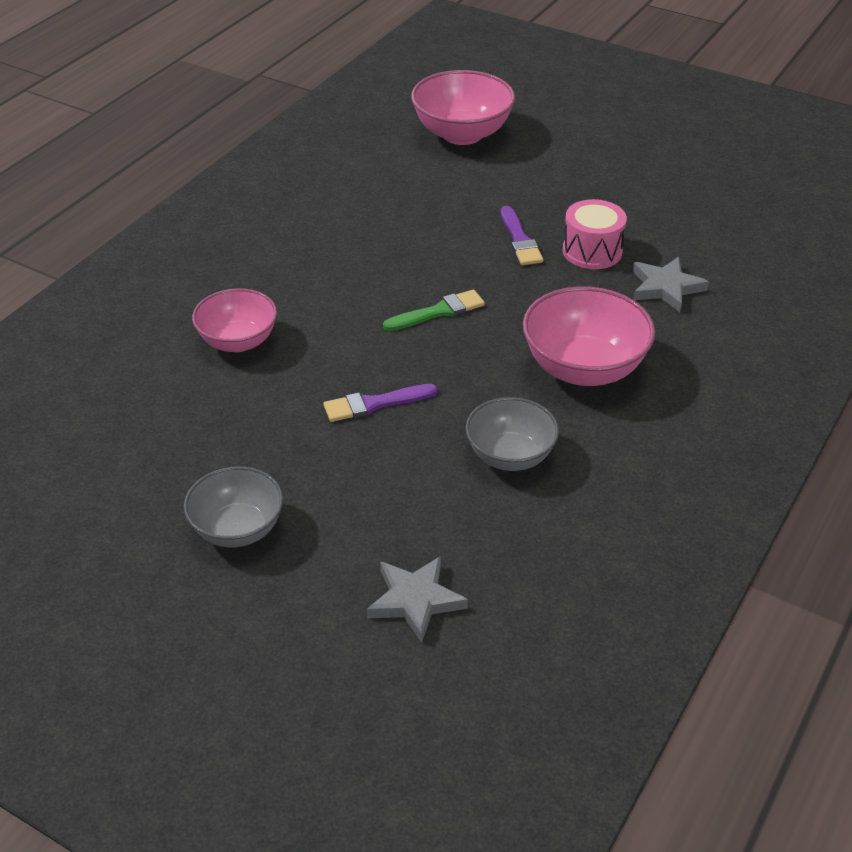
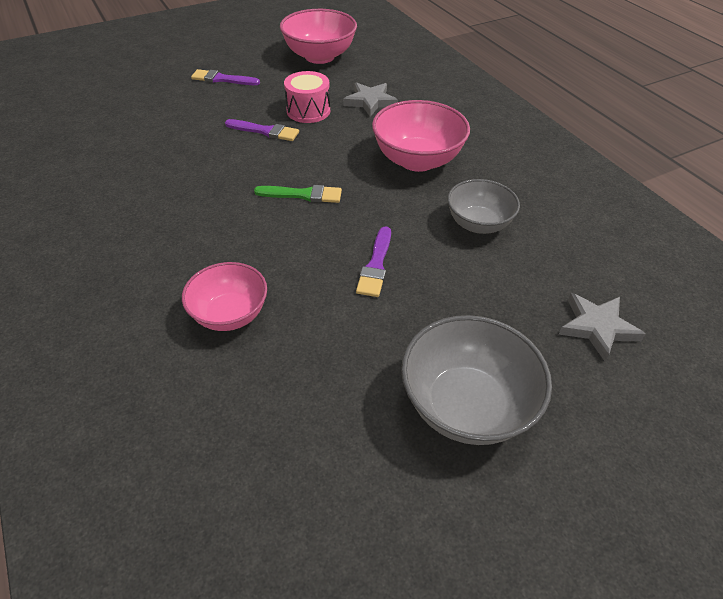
camera: 60 degrees left, 5 degrees up
grey bowl [184,466,283,547] -> grey bowl [401,315,552,445], size x1.51
green brush [383,289,485,331] -> green brush turned 90 degrees clockwise [254,185,342,203]
pink bowl [411,70,515,145] -> pink bowl moved to [280,9,357,64]
none -> purple brush [191,69,260,85]

